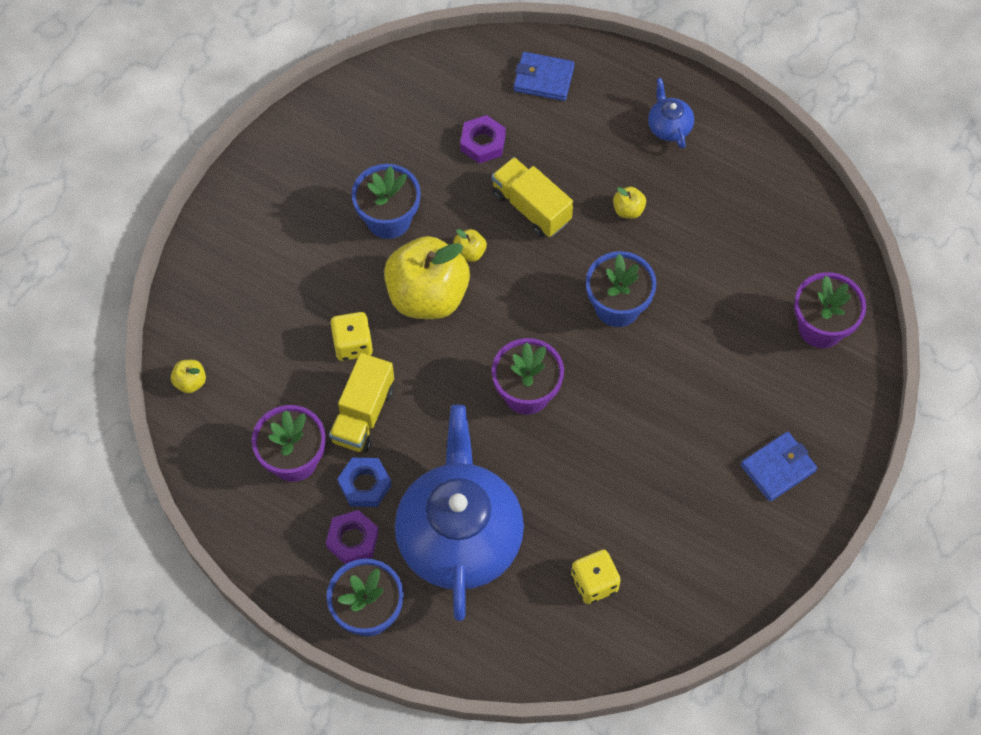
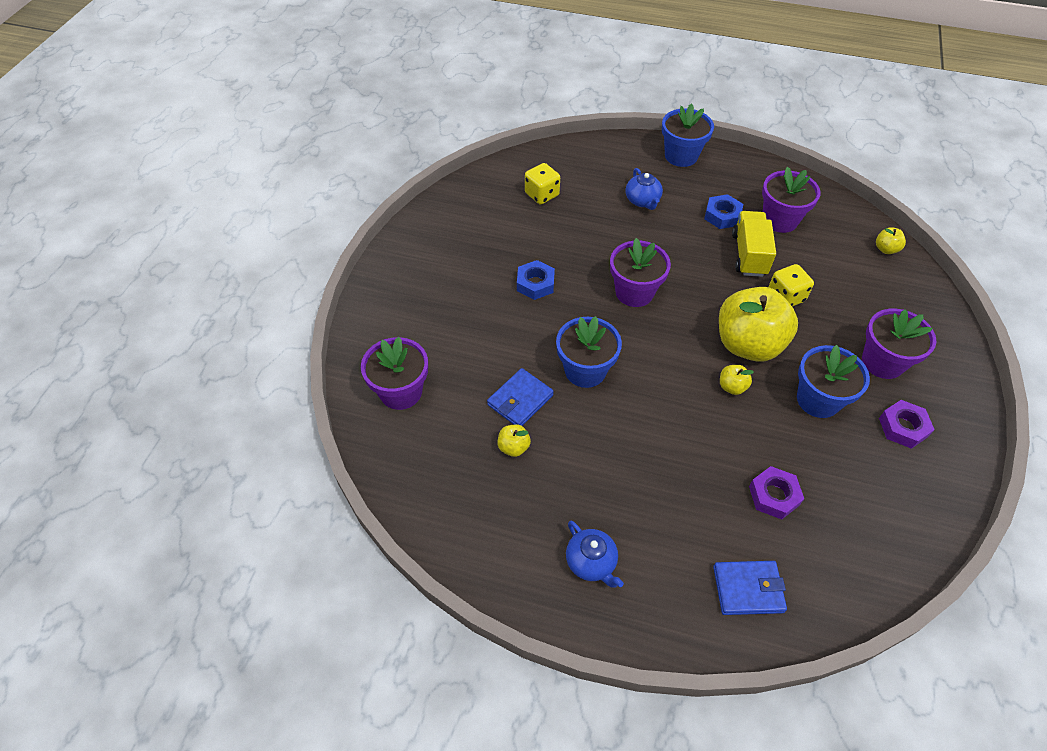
camera: 165 degrees right, 10 degrees down
purple nut [326,510,379,565] -> purple nut moved to [879,400,935,449]
blue teapot [395,405,524,621] -> blue teapot [626,168,663,210], size x0.41
yellow truck [492,157,573,237] -> none
yellow apple [613,187,646,219] -> yellow apple moved to [497,424,531,457]
blue wallet [741,432,817,501] -> blue wallet moved to [487,368,554,426]
none -> blue nut [517,260,555,300]
none -> purple flower pot [862,309,937,379]

